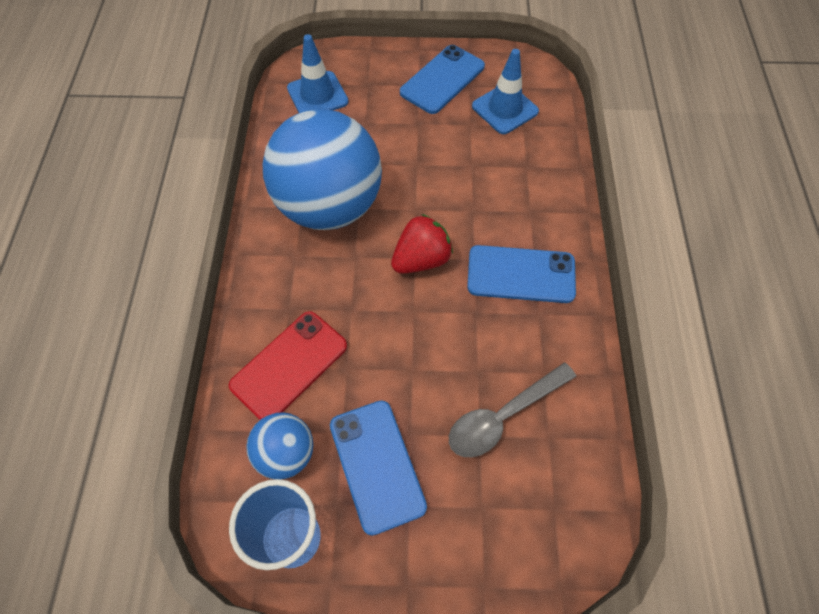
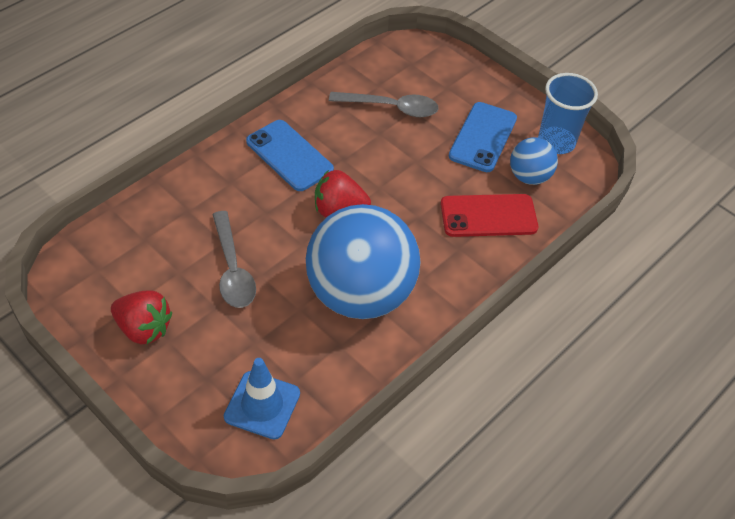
camera: 140 degrees left, 10 degrees down
blue phone [400,45,485,114] -> red strawberry [111,290,172,344]
blue traffic cone [472,49,539,134] -> none
none -> grey spoon [212,211,256,308]

